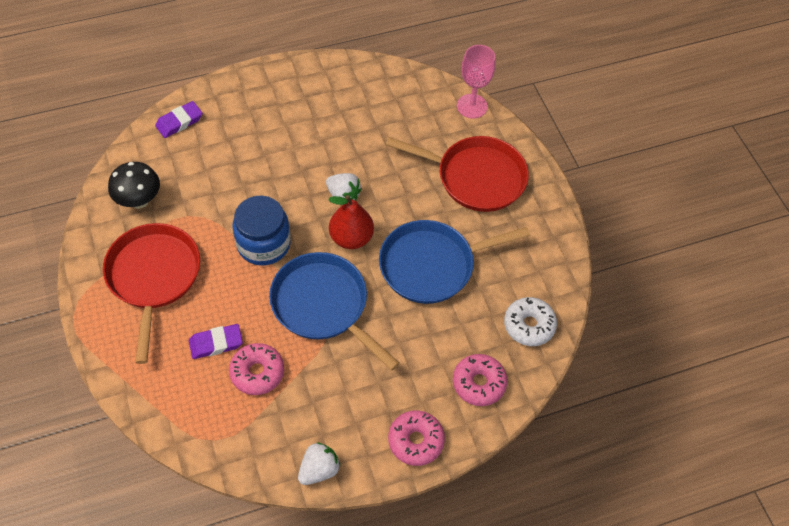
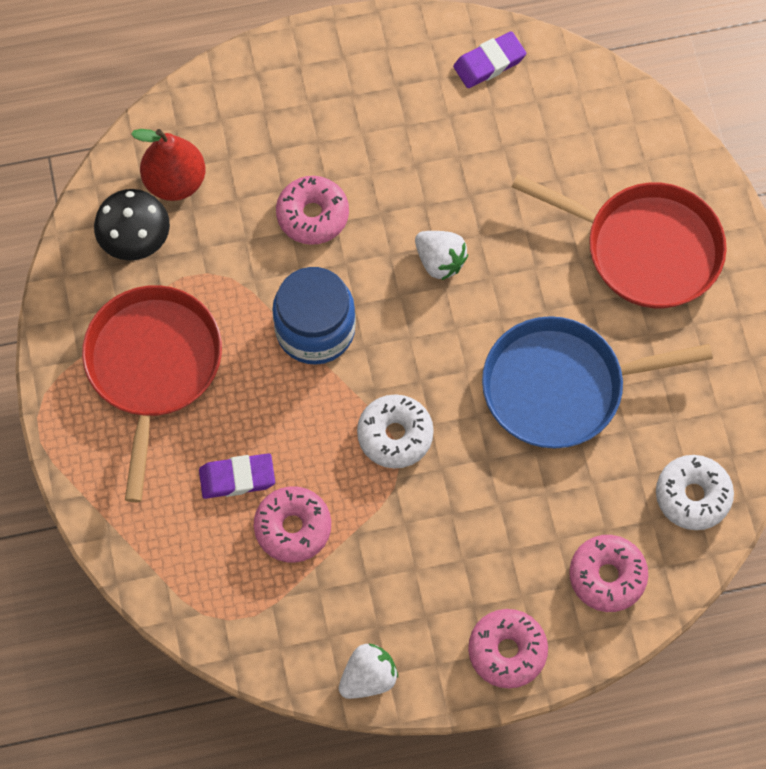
camera: 10 degrees right, 10 degrees up
purple eraser [155,101,203,138] -> purple eraser moved to [453,31,526,88]
blue pan [269,252,400,371] -> white donut [357,394,434,468]
red pear [328,195,374,249] -> red pear moved to [131,129,206,201]
pink goblet [457,45,495,119] -> none
none -> pink donut [276,176,349,245]

